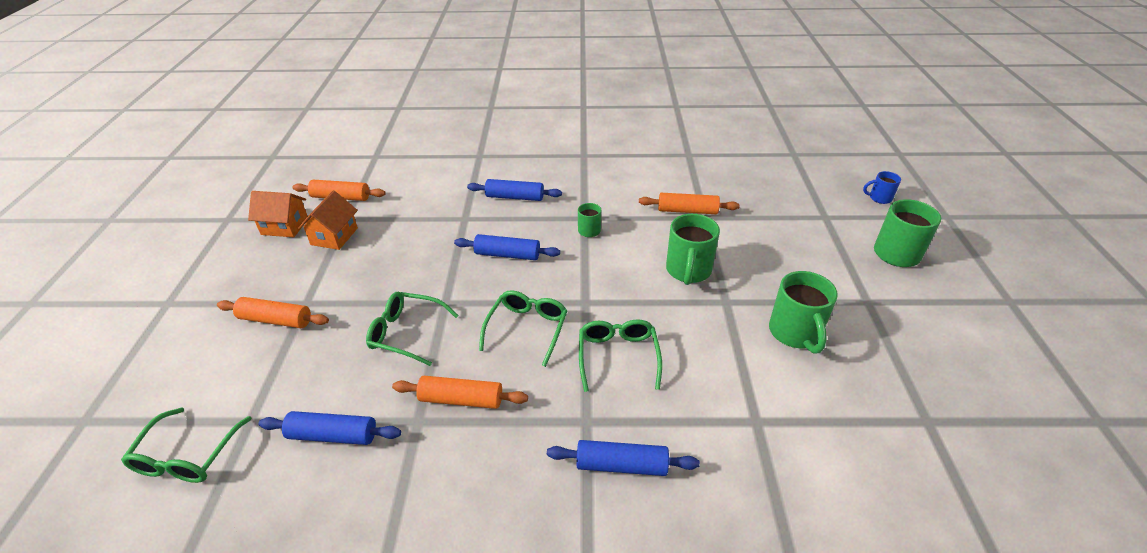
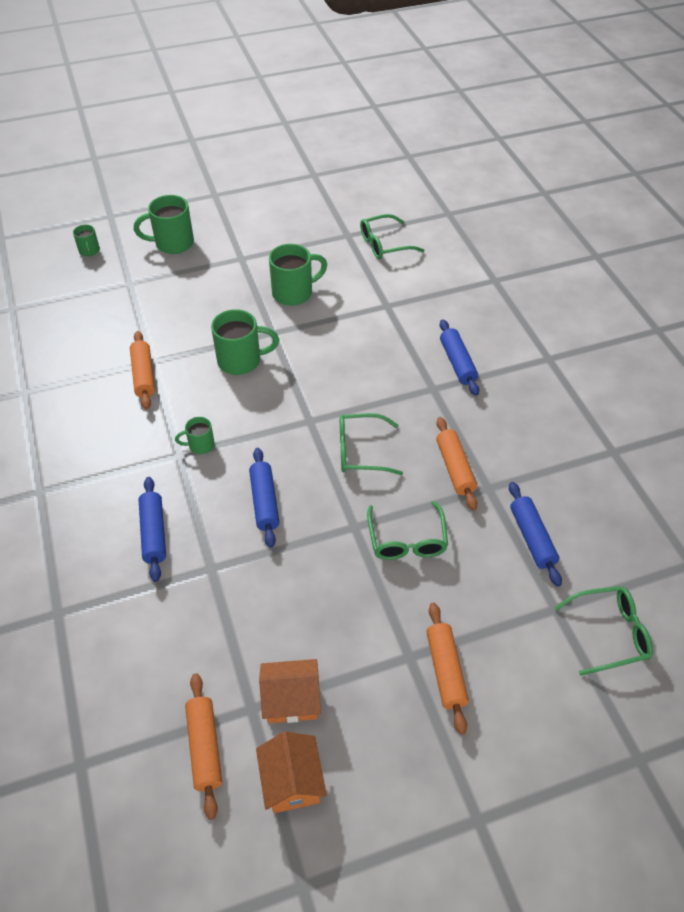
camera: 110 degrees left, 10 degrees up
green glasses [579,319,662,392] -> green glasses moved to [360,214,424,259]
blue mug [863,171,901,204] -> green mug [73,225,100,257]

